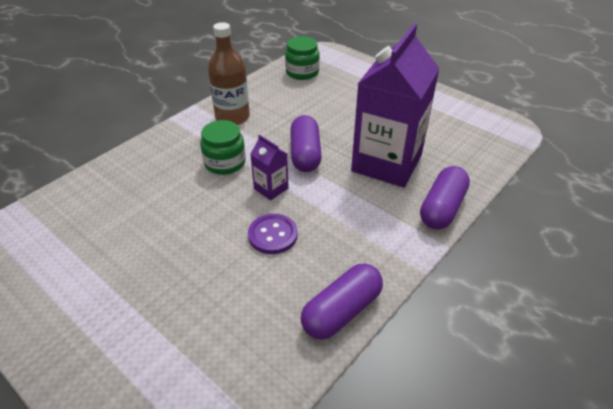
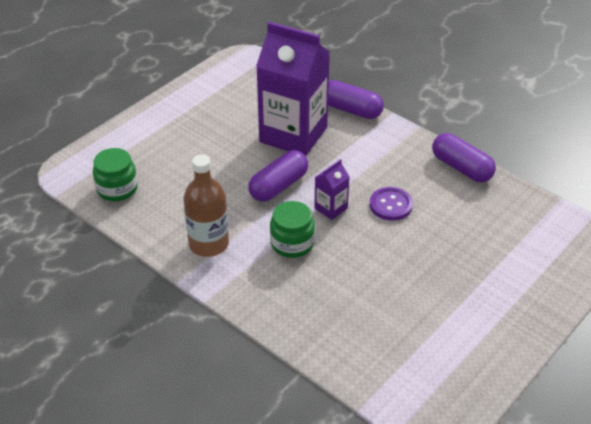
camera: 90 degrees left, 0 degrees up
purple capsule [290,115,322,172] -> purple capsule turned 45 degrees counterclockwise [248,150,308,202]

